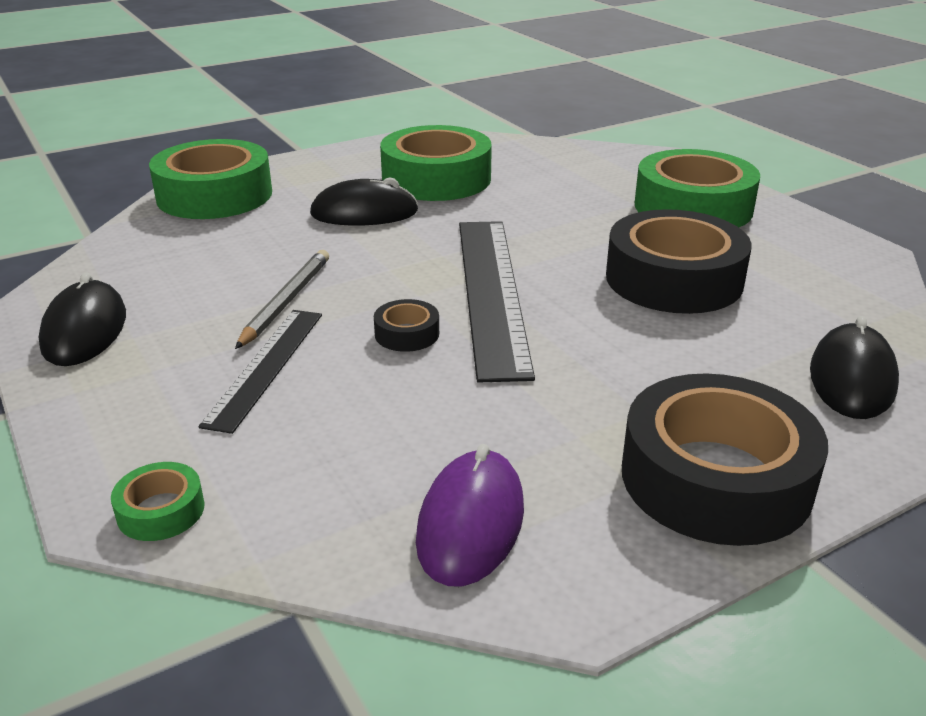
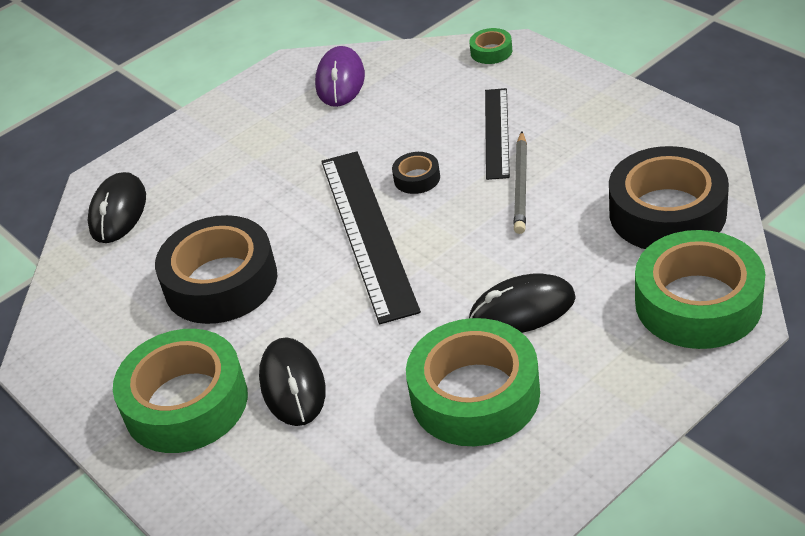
camera: 175 degrees right, 10 degrees up
black mouse [39,272,126,366] -> black mouse moved to [259,337,326,426]
black tape [622,373,828,546] -> black tape moved to [609,146,729,249]

